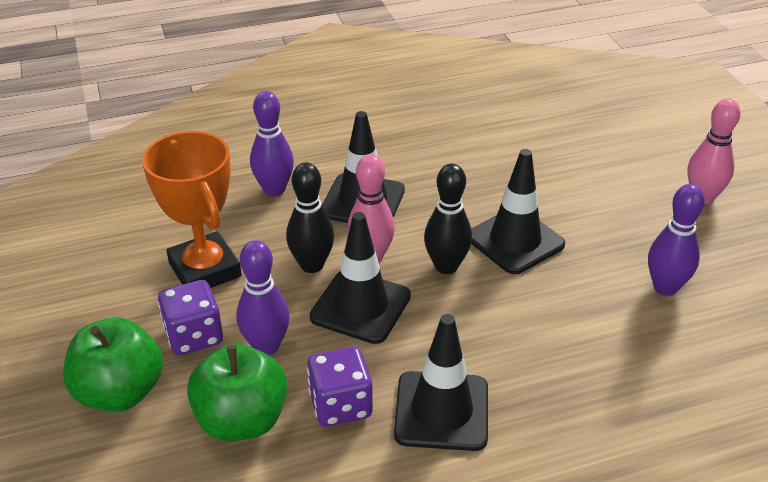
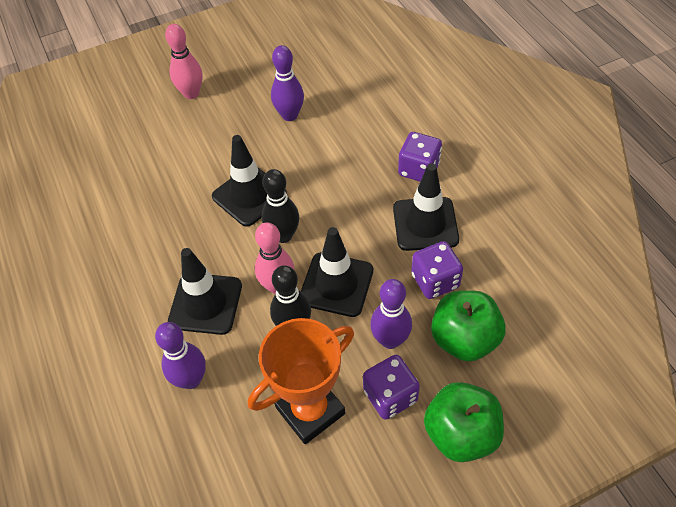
camera: 95 degrees left, 15 degrees up
none -> purple dice [398,132,442,182]

